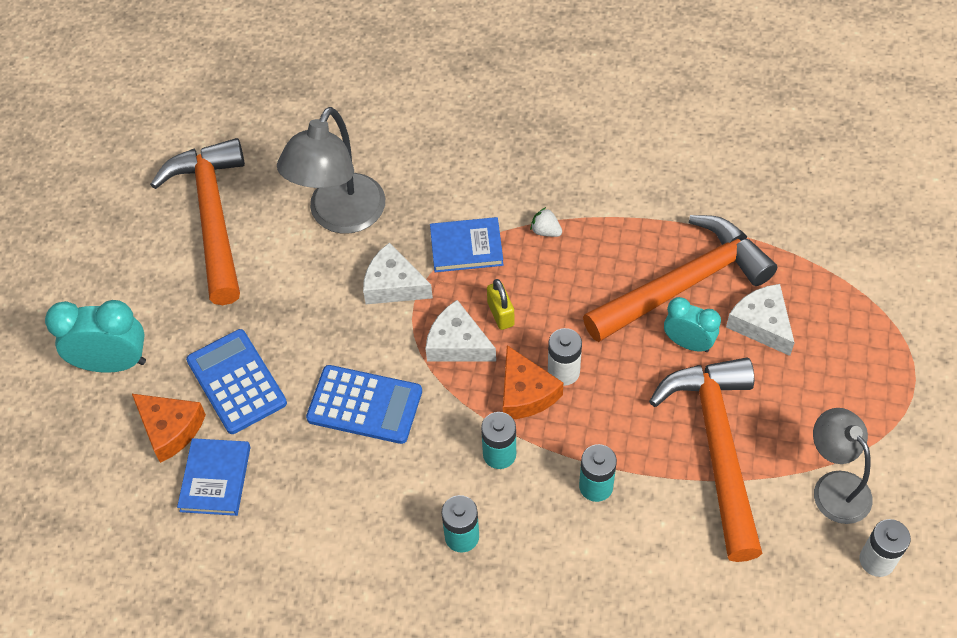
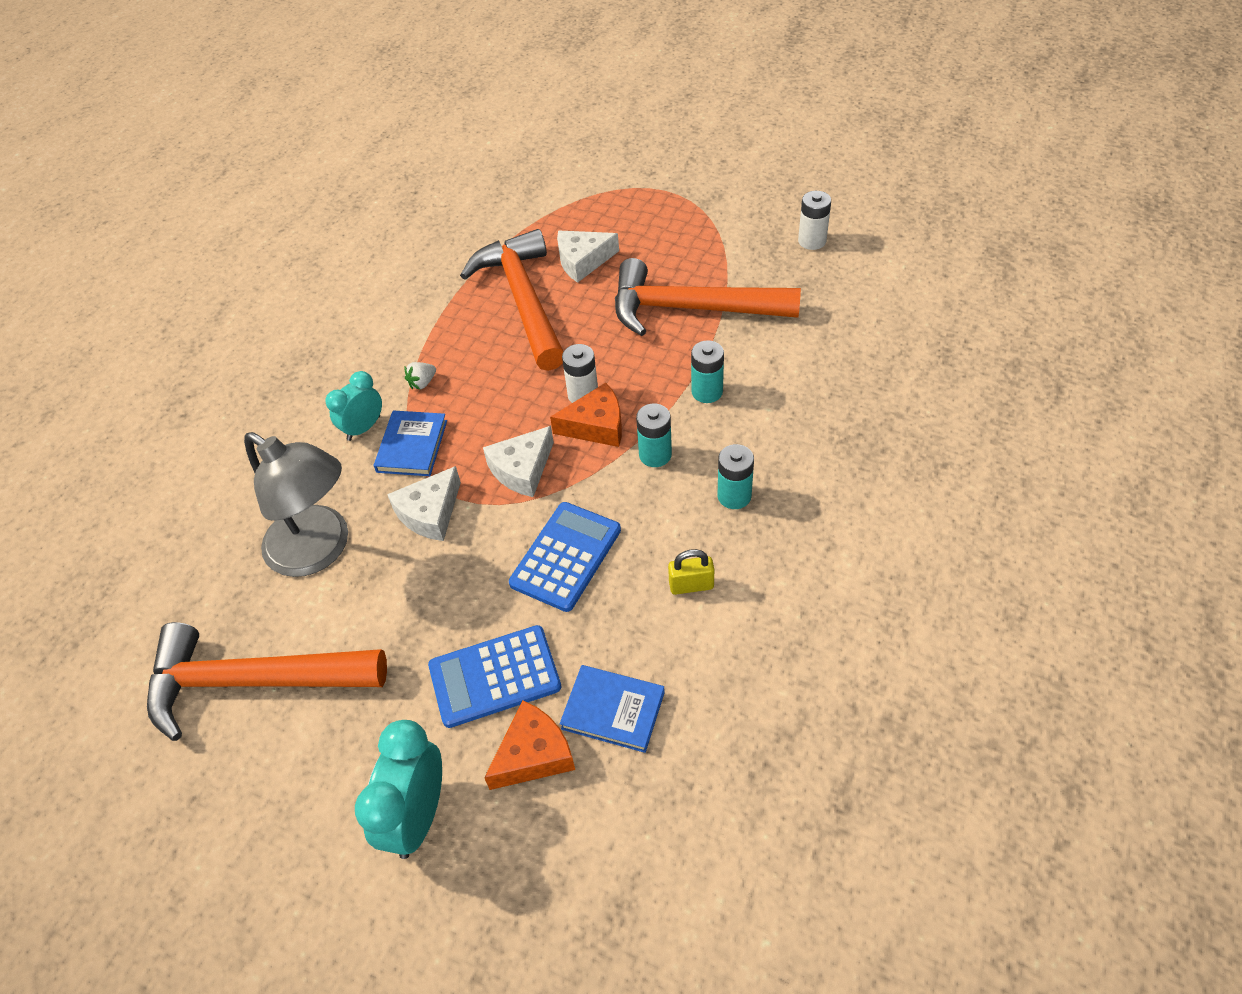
camera: 75 degrees left, 5 degrees down
yellow padlock [487,279,514,330] -> yellow padlock moved to [668,549,714,595]
turquoise clock [664,297,721,352] -> turquoise clock moved to [325,371,382,441]
grey lamp [813,408,873,524] -> none

